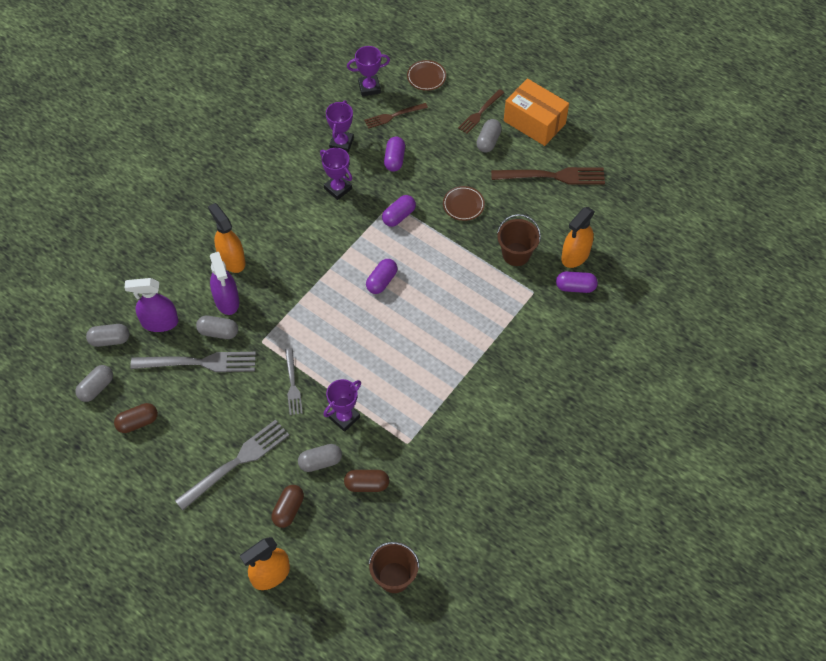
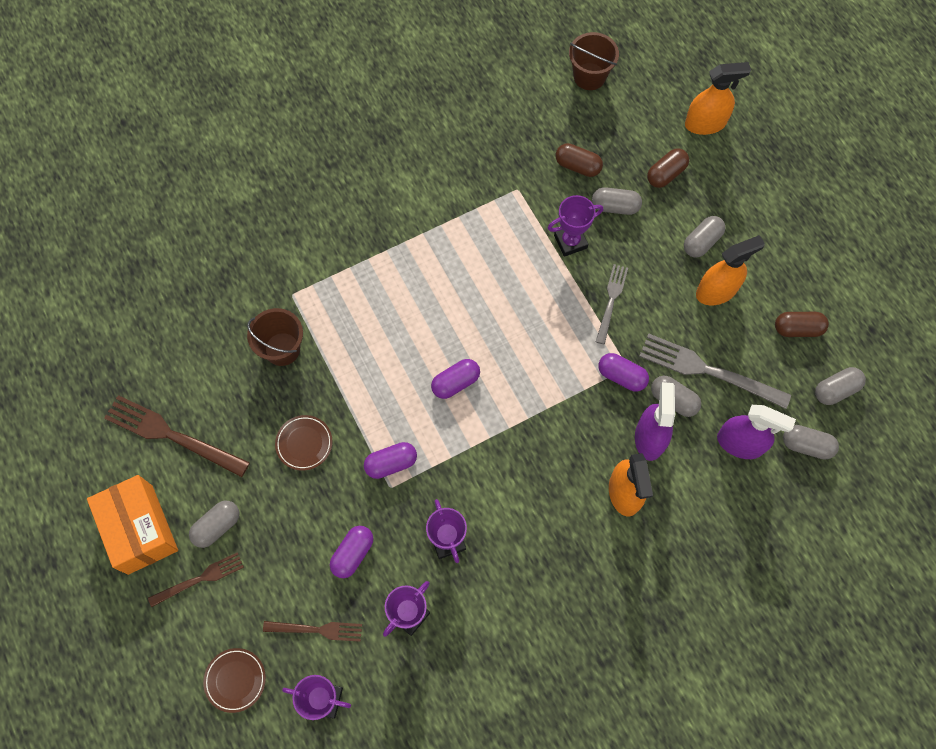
camera: 155 degrees left, 10 degrees up
grey fork [175,419,289,510] -> grey capsule [684,216,725,258]
purple capsule [556,271,598,293] -> purple capsule moved to [598,353,649,391]
orange spray bottle [561,207,595,268] -> orange spray bottle moved to [696,235,765,306]

